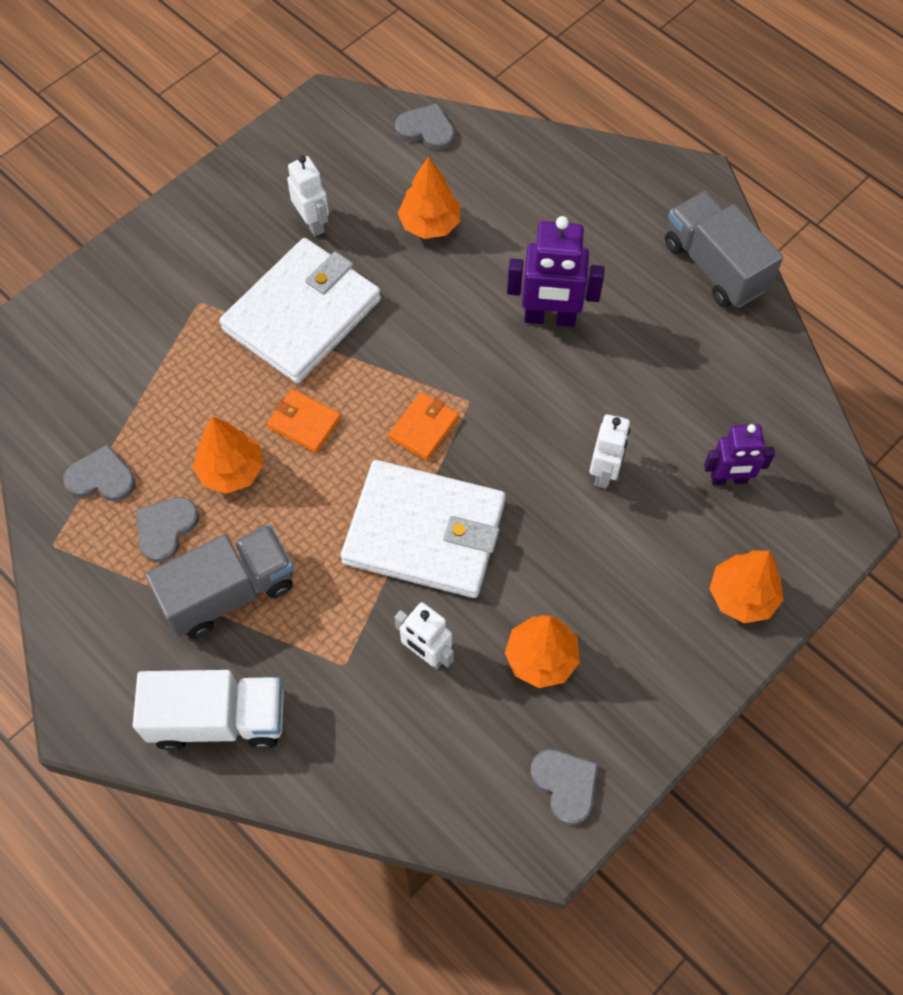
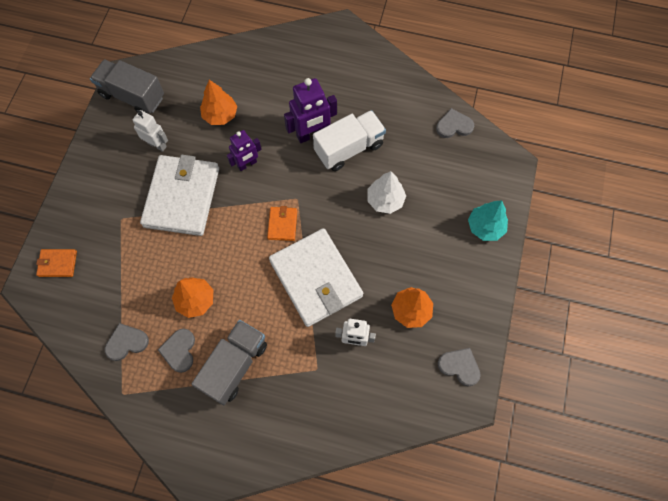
camera: 30 degrees left, 5 degrees up
white truck [133,670,284,751] -> white truck moved to [313,110,386,171]
orange wallet [267,389,341,453] -> orange wallet moved to [36,249,77,277]
white wallet [341,460,506,598] -> white wallet turned 75 degrees clockwise [269,228,363,327]
grey heart [395,103,455,150] -> grey heart moved to [436,108,474,138]
white robot [590,414,630,489] -> white tree [367,171,406,214]
grey truck [665,191,783,308] -> grey truck moved to [90,60,164,113]
purple robot [704,424,775,485] -> purple robot moved to [227,130,262,171]
orange tree [710,551,783,623] -> turquoise tree [468,200,508,241]

